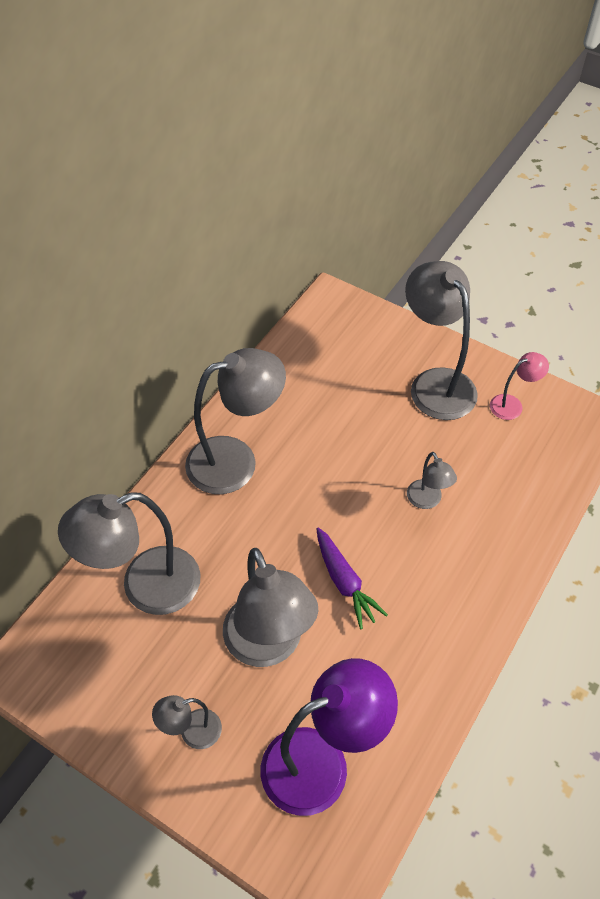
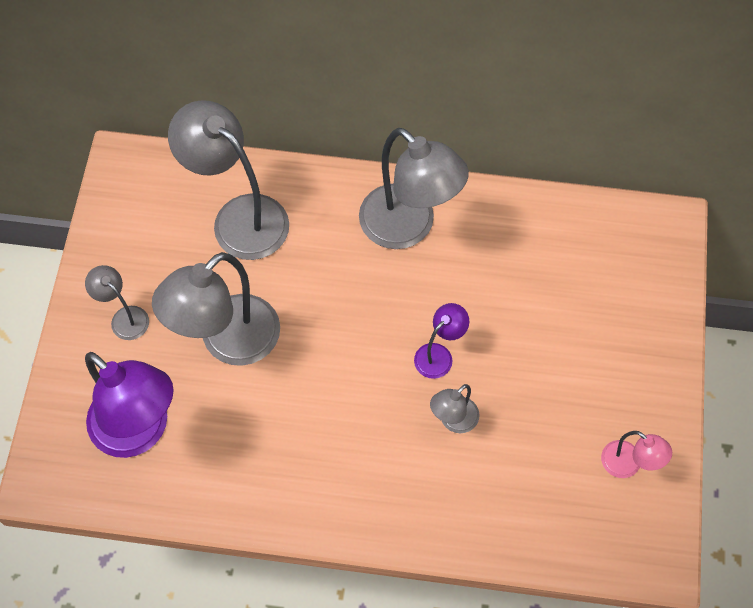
camera: 65 degrees right, 10 degrees up
purple carrot [316,527,388,629] -> none
grey lamp [405,261,478,420] -> none
none -> purple lamp [414,303,469,379]

